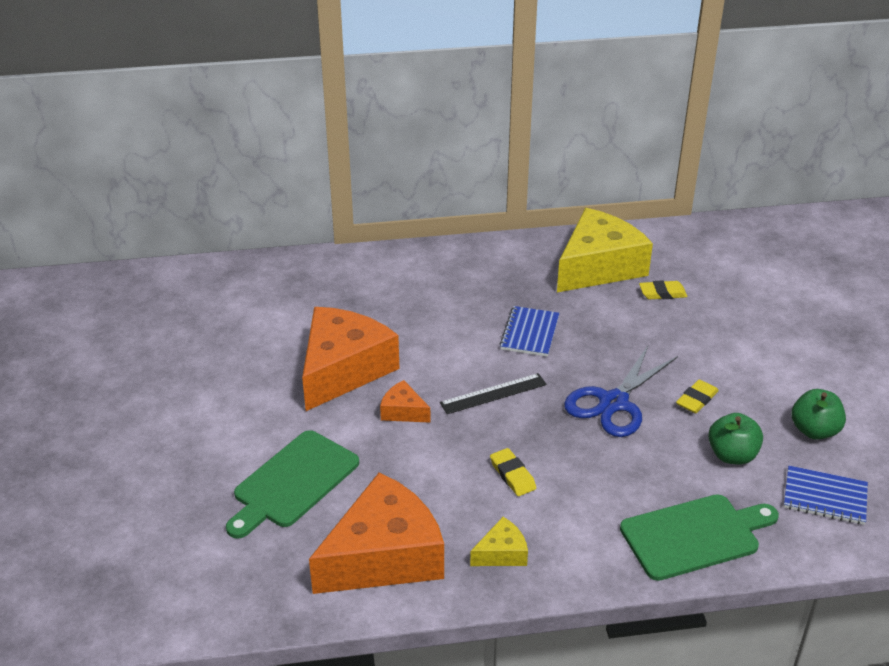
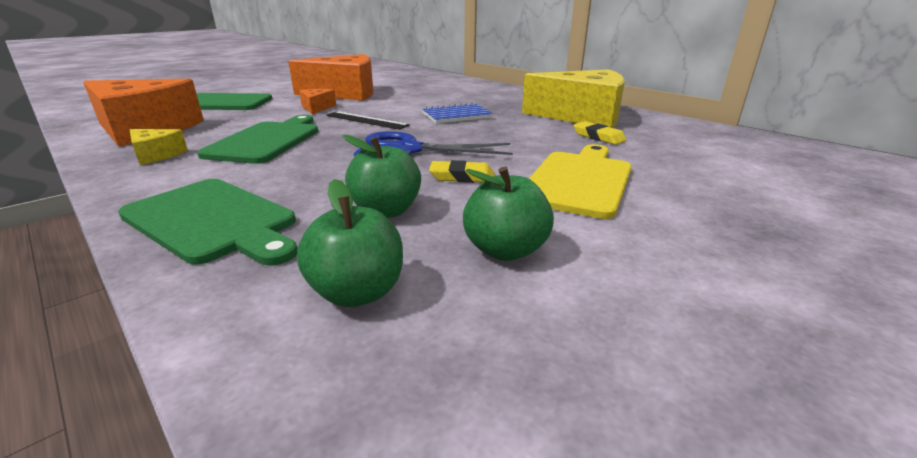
camera: 55 degrees right, 10 degrees down
yellow eraser [490,448,536,496] -> green cutting board [197,115,318,164]
blue notebook [784,466,868,525] -> green apple [297,179,403,307]
none -> yellow cutting board [529,144,632,219]

